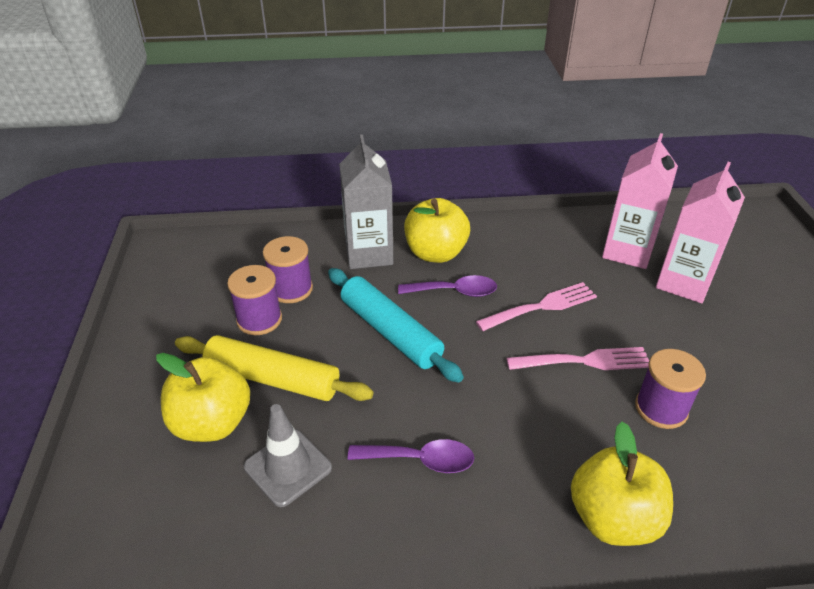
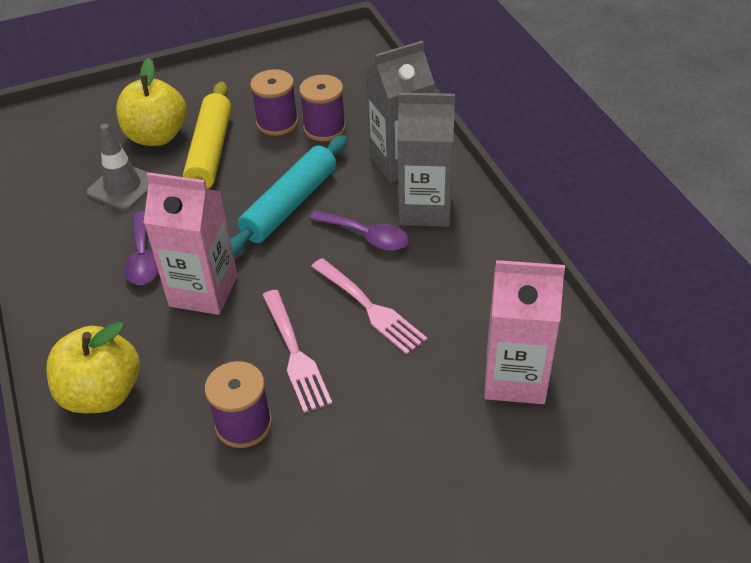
camera: 75 degrees right, 5 degrees up
purple spoon [398,275,497,297] -> purple spoon turned 45 degrees counterclockwise [309,210,409,251]
yellow apple [404,198,470,263] -> grey carton [397,93,455,227]
pink carton [656,162,745,303] -> pink carton moved to [143,172,237,315]

